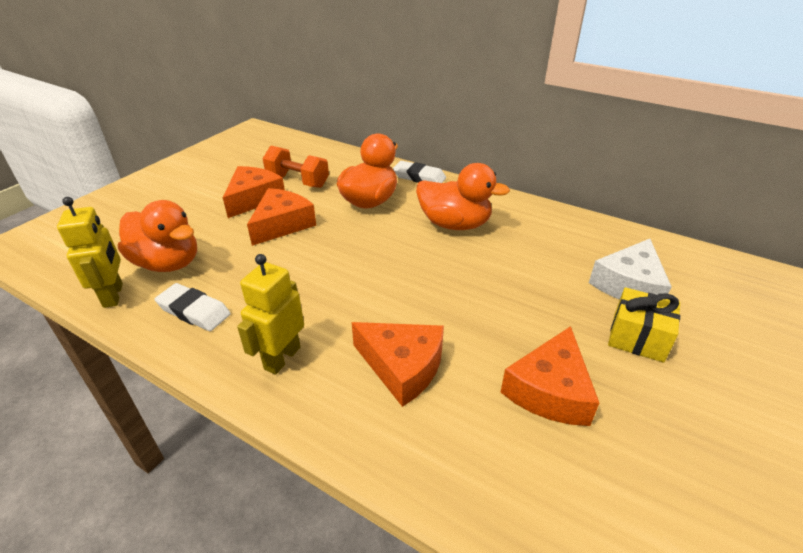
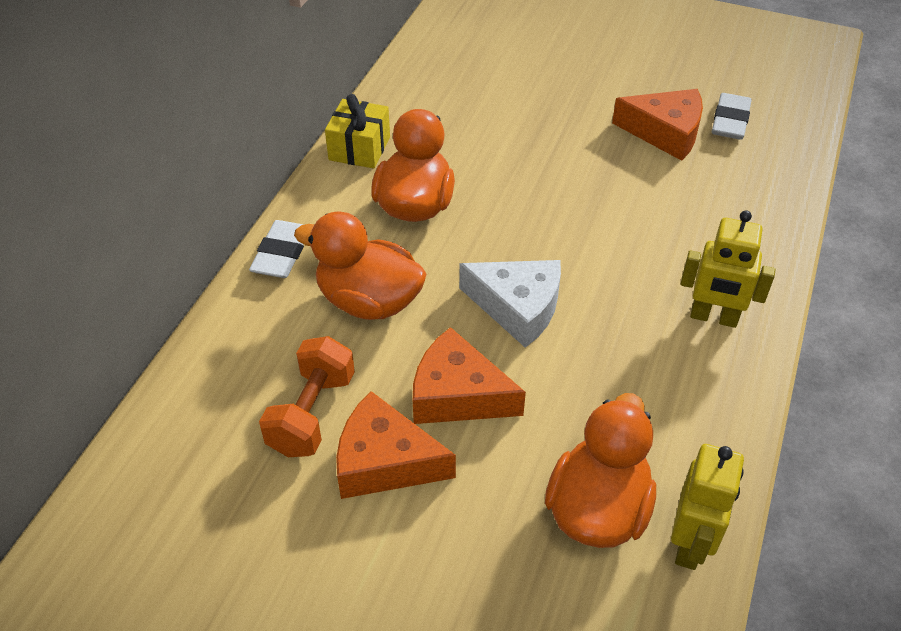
camera: 100 degrees left, 10 degrees up
yellow robot [57,197,123,308] -> yellow robot turned 135 degrees clockwise [671,444,744,570]
white eraser [155,283,231,331] -> white eraser moved to [712,93,752,140]
orange cheese [352,322,444,407] -> none
white cheese [589,239,672,300] -> white cheese moved to [459,260,561,348]
yellow gift [608,287,680,362] -> yellow gift moved to [325,94,390,168]

